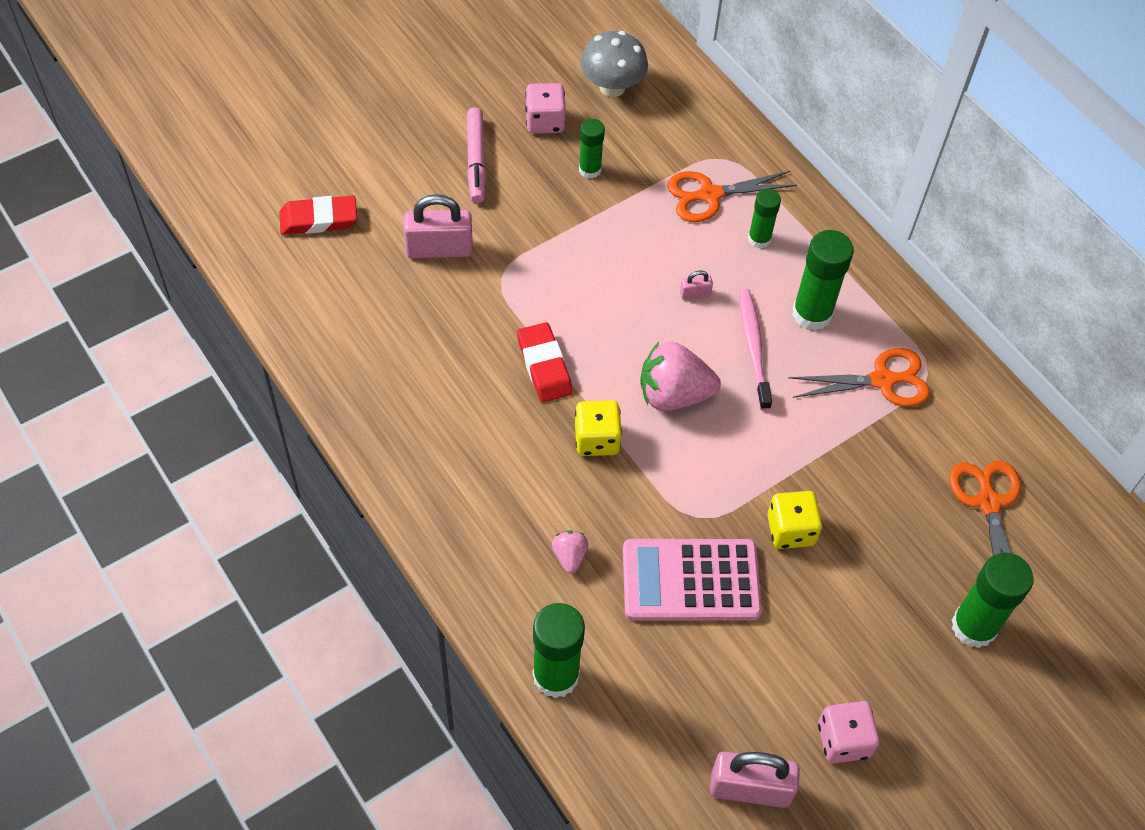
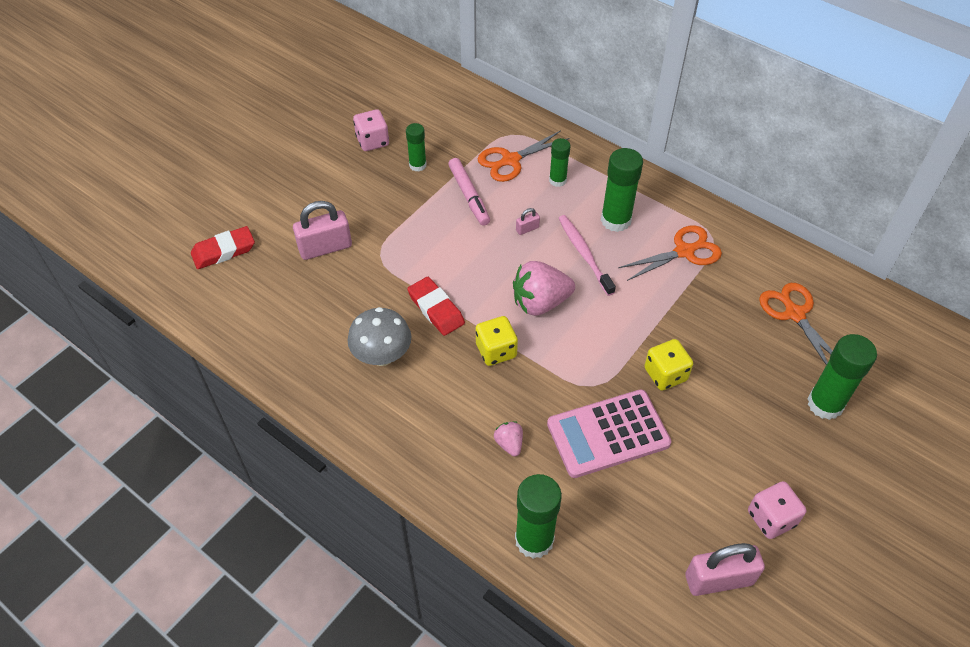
camera: 15 degrees left, 5 degrees down
pink marker [467,108,486,203] -> pink marker moved to [448,158,490,226]
grey mushroom [580,31,648,97] -> grey mushroom moved to [348,307,411,366]

